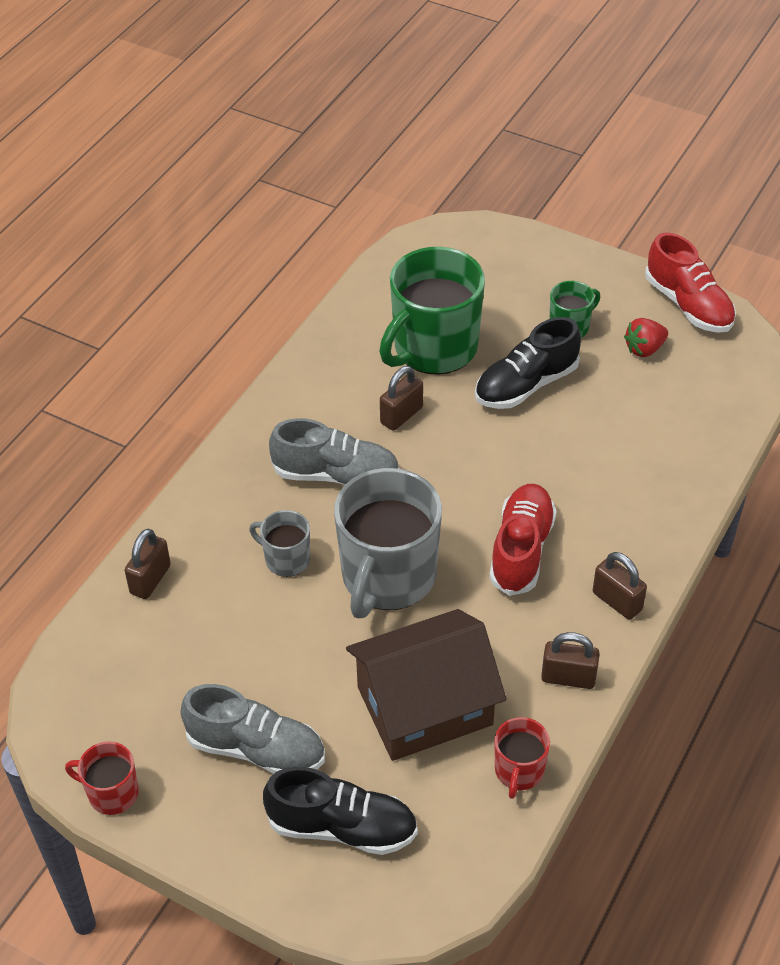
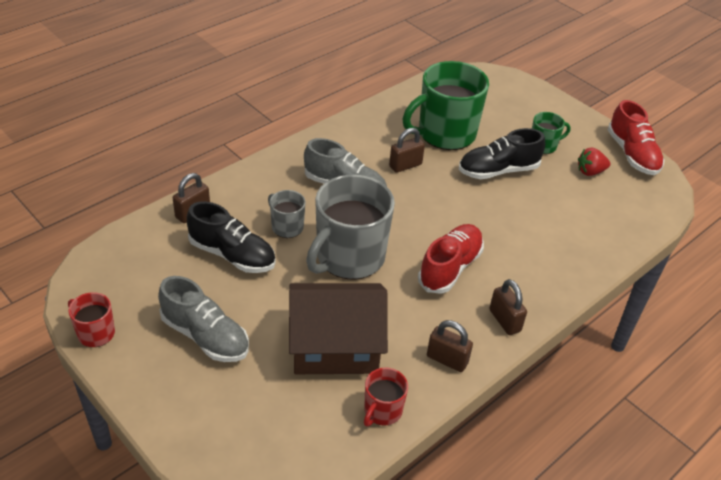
camera: 15 degrees right, 5 degrees down
black shoe [263,767,418,855] -> black shoe moved to [187,201,276,273]

